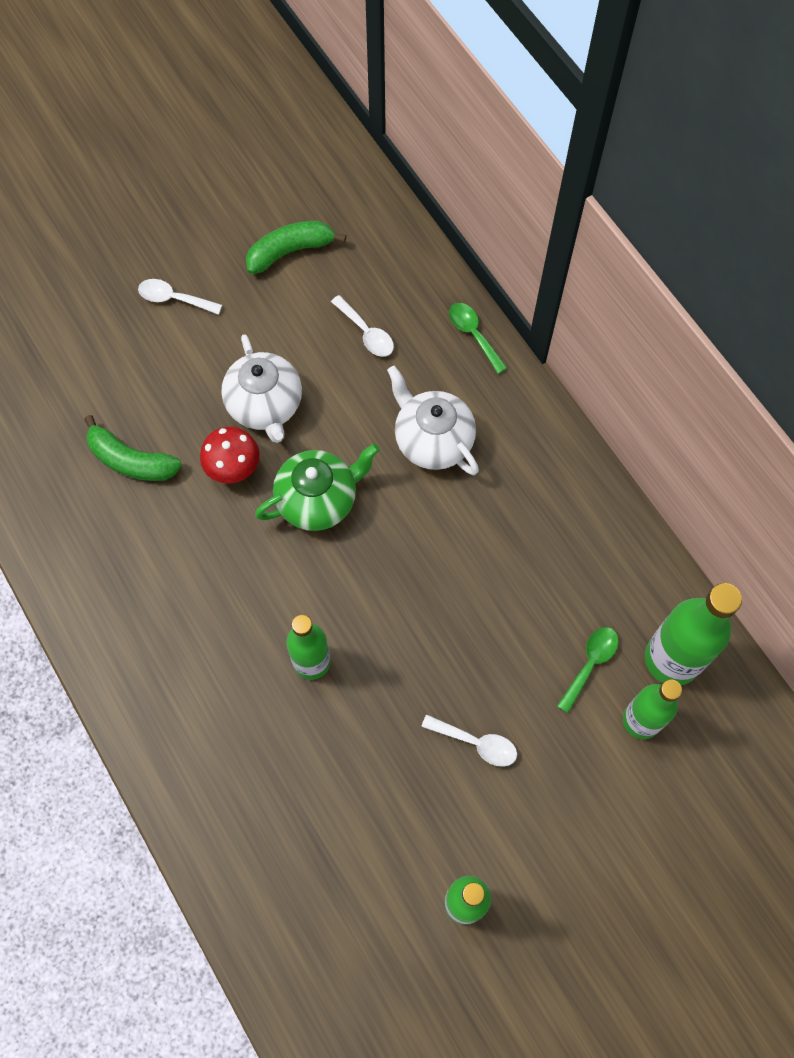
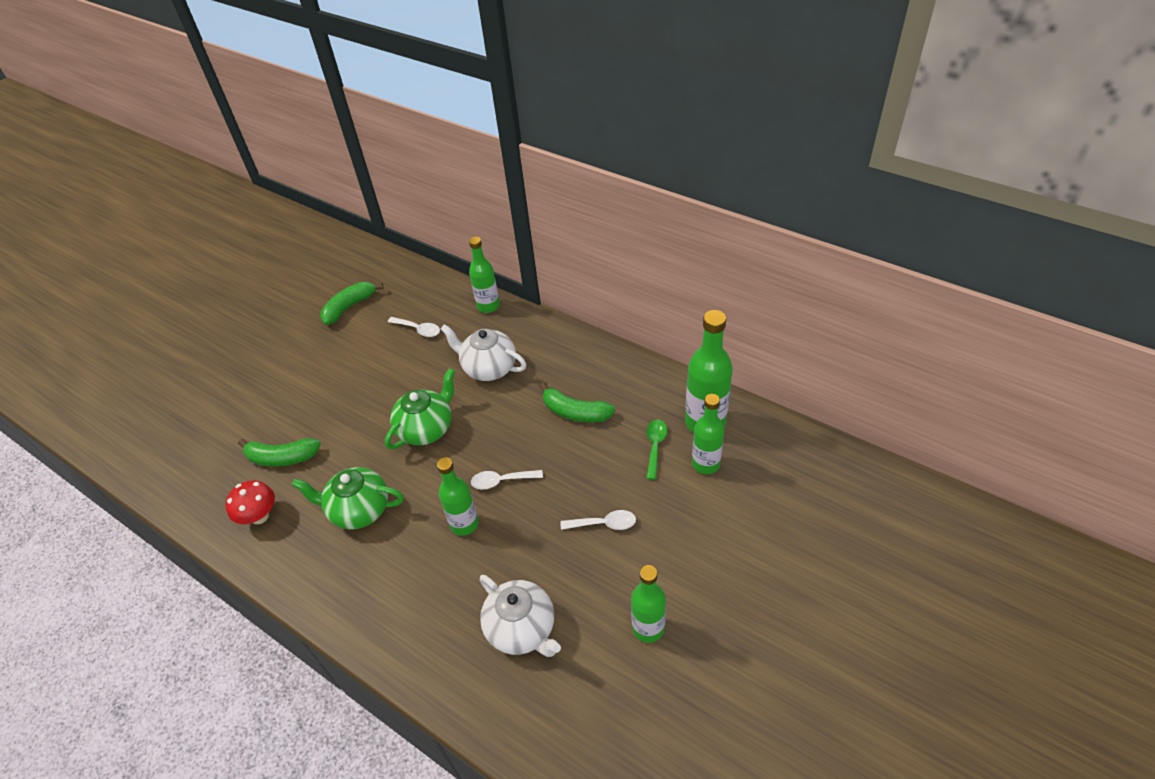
camera: 20 degrees left, 20 degrees down
white spoon [138,279,222,315] -> white spoon moved to [471,470,543,489]
red mushroom [200,427,260,483] -> red mushroom moved to [225,481,275,524]
white teapot [221,334,302,443] -> white teapot moved to [480,575,561,657]
green spoon [449,303,507,374] -> green bottle [469,237,500,313]
none -> green teapot [291,467,404,529]
none -> green banana [539,383,615,422]

